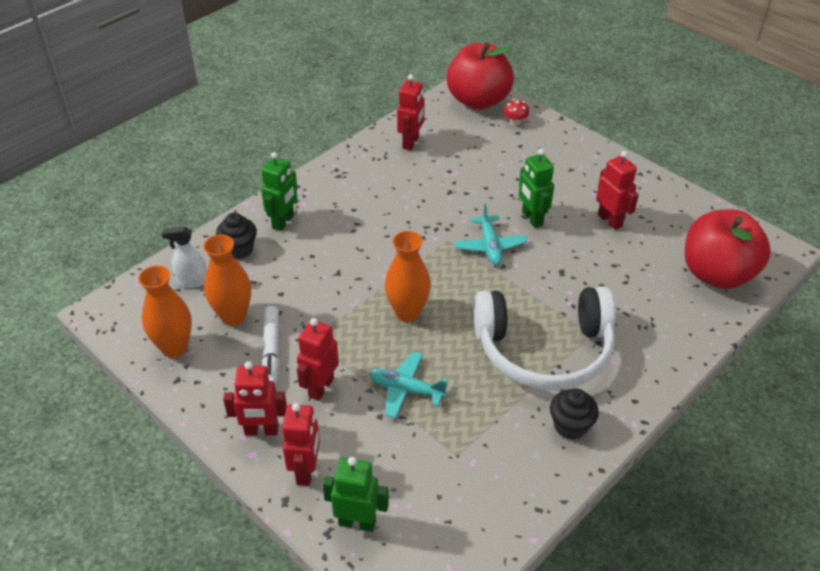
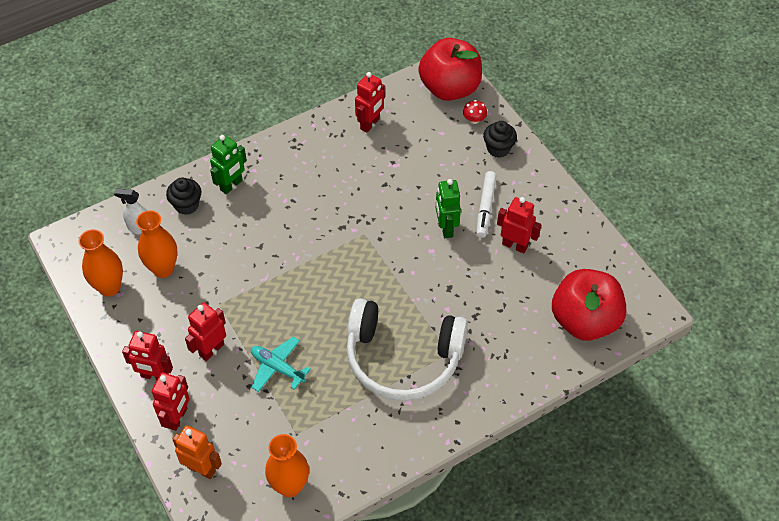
camera: 15 degrees right, 10 degrees up
white marker [262,306,279,387] -> white marker moved to [476,171,496,238]
green robot [322,457,389,532] -> orange robot [172,425,222,479]
orange vase [385,231,431,322] -> orange vase moved to [265,434,309,497]
turquoise plane [454,204,528,265] -> none
black cupcake [550,388,599,440] -> black cupcake moved to [483,121,517,158]
red robot [596,151,639,230] -> red robot turned 45 degrees counterclockwise [497,197,541,254]

